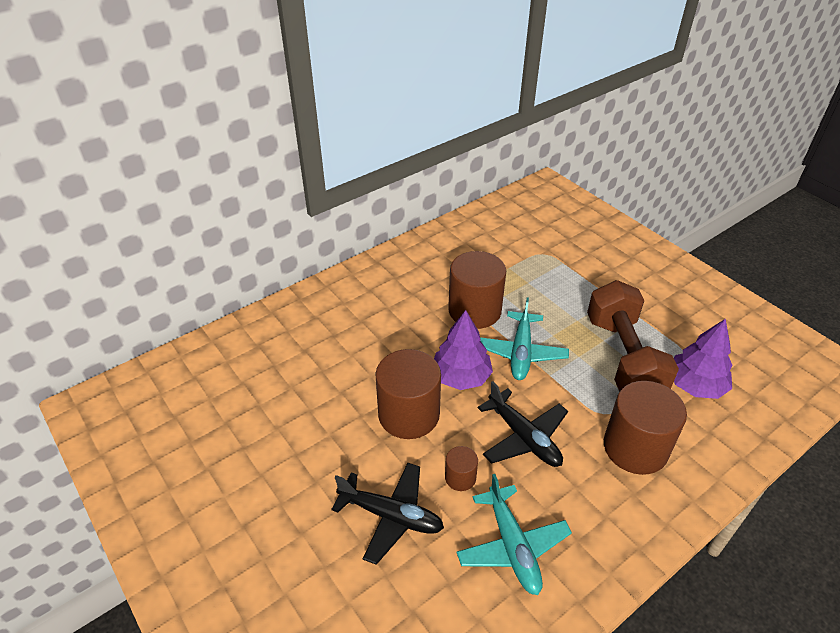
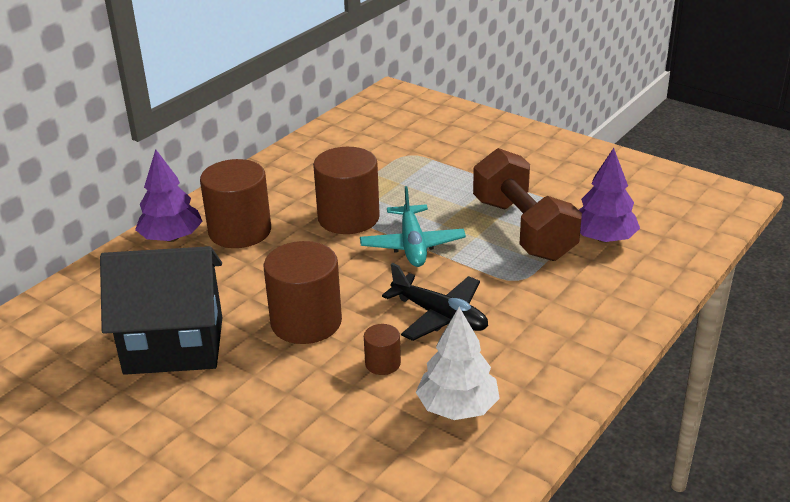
camera: 15 degrees left, 10 degrees down
black plane [331,463,444,565] -> none
purple tree [434,310,493,390] -> purple tree moved to [135,149,203,242]
turquoise plane [456,474,572,595] -> white tree [416,307,500,420]
brown cylinder [604,381,687,475] -> brown cylinder moved to [200,159,271,248]
none -> black house [100,246,222,375]

